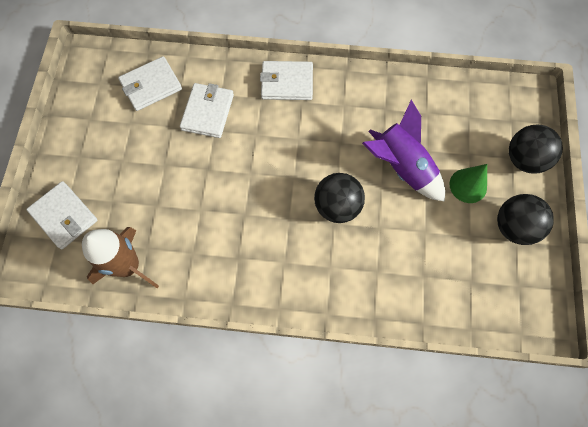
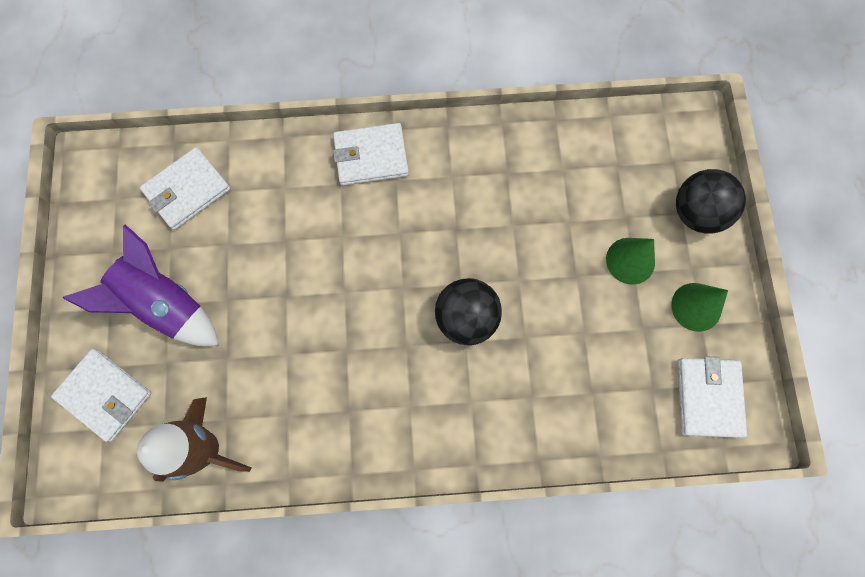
camera: 10 degrees left, 5 degrees up
white wallet [180,83,234,138] -> white wallet moved to [678,356,747,438]
purple rocket [362,100,445,202] -> purple rocket moved to [63,224,219,346]
black ball [497,194,554,245] -> green cone [671,283,728,332]

